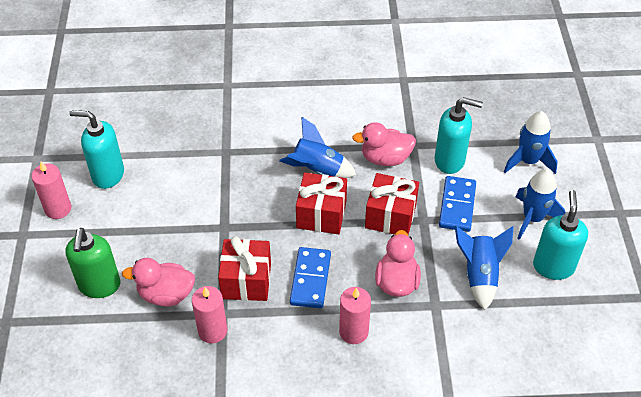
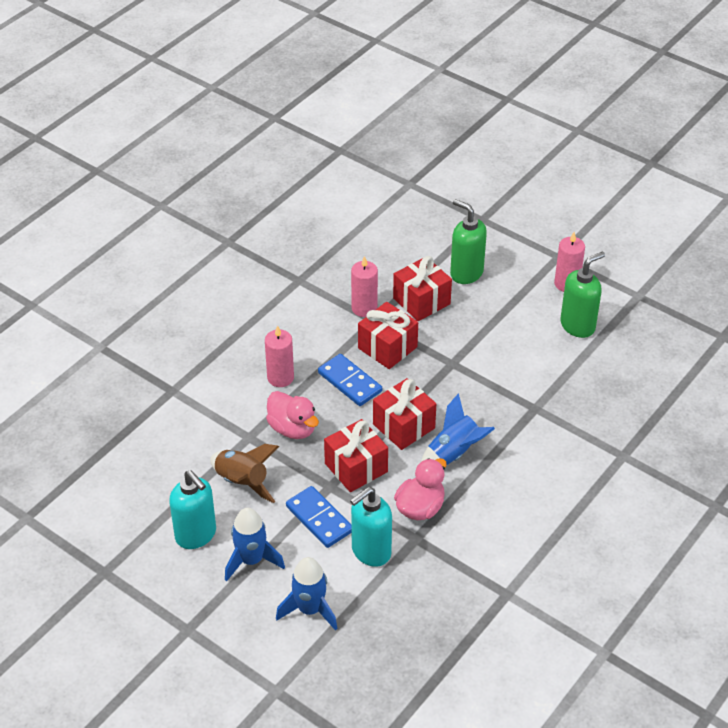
camera: 130 degrees right, 5 degrees down
turquoise soap dispenser [69,110,124,189] -> green soap dispenser [560,252,605,338]
pink duck [122,258,195,307] -> red gift [393,256,452,321]
blue rocket [455,226,513,310] -> brown rocket [210,444,279,503]

